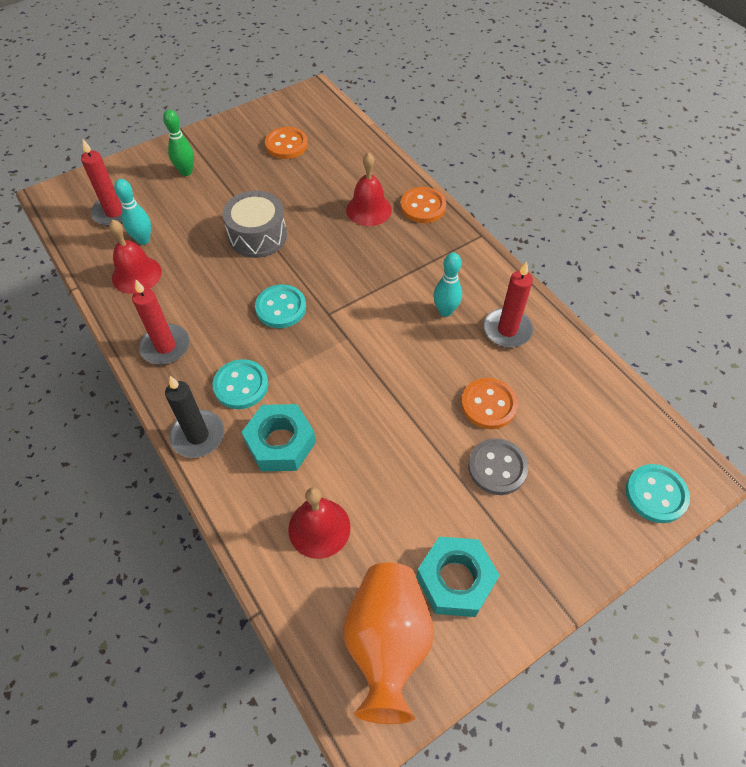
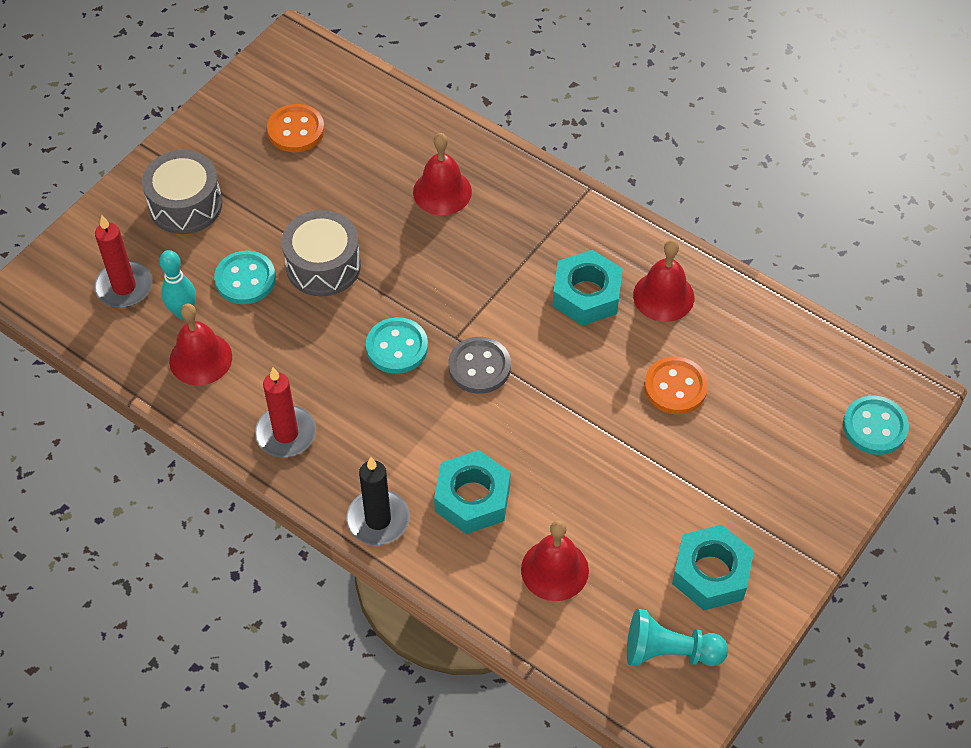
camera: 20 degrees left, 0 degrees up
green bowling pin [163,110,194,176] -> grey drum [142,150,222,234]
turquoise button [213,359,268,409] -> turquoise button moved to [214,250,276,304]
orange vase [343,563,434,724] -> turquoise pawn [627,609,728,666]
orange button [401,187,446,223] -> none
turquoise bowling pin [434,253,462,317] -> turquoise nut [553,250,623,326]
grey button [468,438,528,495] -> grey button moved to [448,337,511,394]
red candle [484,262,533,347] -> red bell [633,240,694,322]

